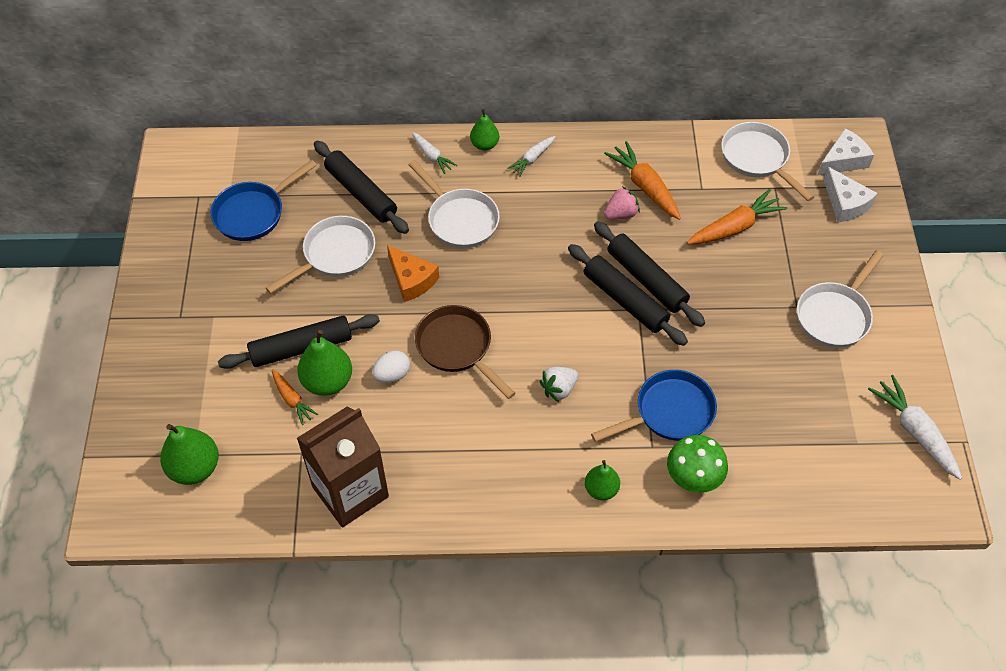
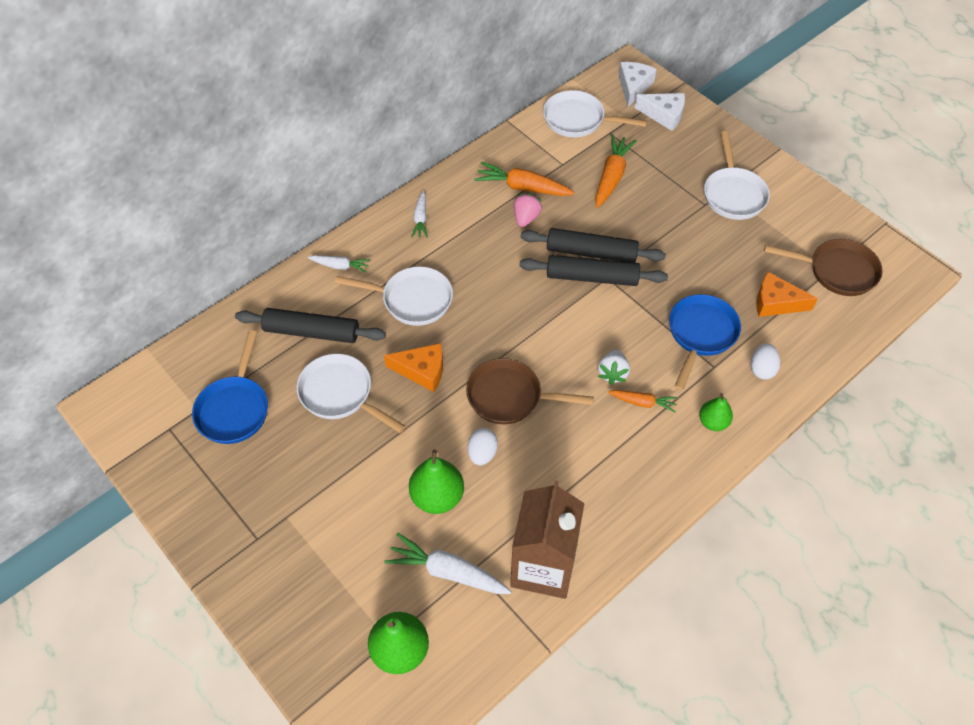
camera: 40 degrees left, 0 degrees up
black rolling pin [218,314,380,369] -> none
white pan [266,216,375,294] -> white pan turned 60 degrees counterclockwise [297,354,406,433]
orange carrot [272,369,318,425] -> orange carrot moved to [608,390,677,412]
green pear [470,109,499,150] -> none
green mushroom [667,435,728,493] -> white egg [751,343,780,379]
white carrot [868,375,962,480] -> white carrot moved to [384,533,512,594]
none -> orange cheese [756,272,818,317]
none -> brown pan [764,239,883,296]

